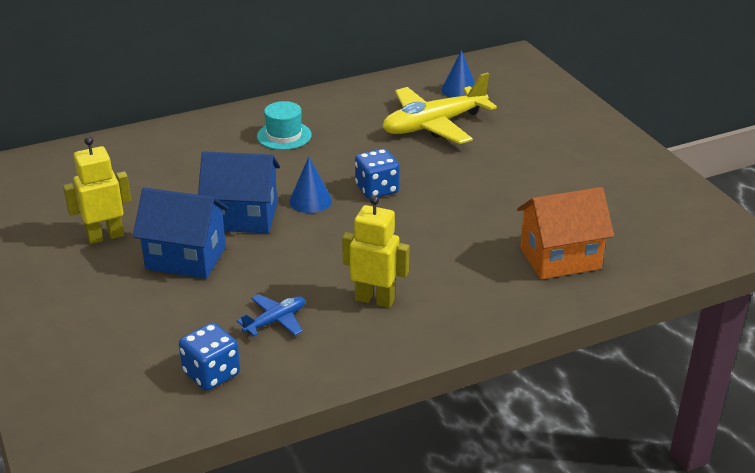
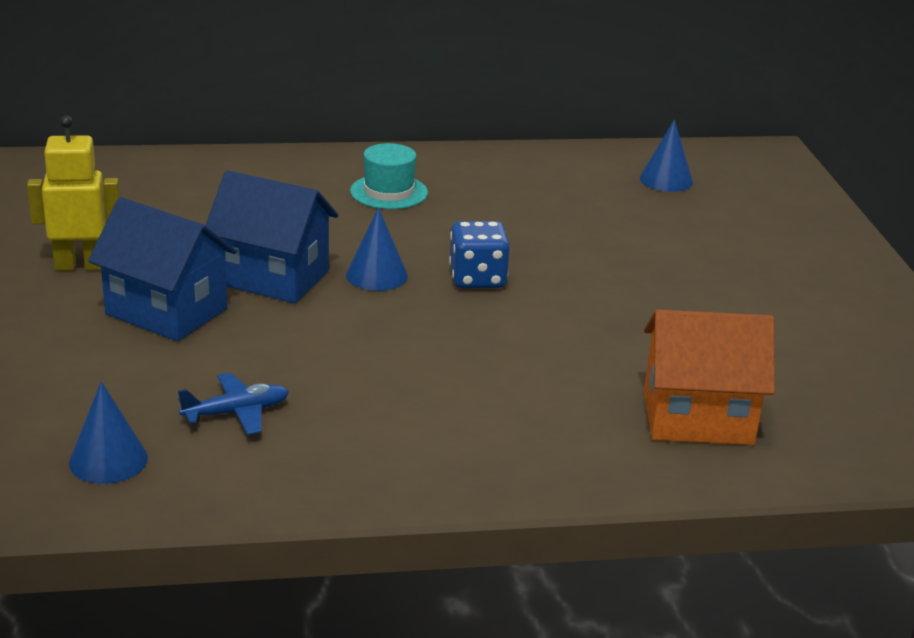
camera: 15 degrees right, 5 degrees down
blue dice [179,323,240,391] -> blue cone [69,381,148,484]
yellow robot [342,195,409,308] -> none
yellow plane [383,72,497,144] -> none

